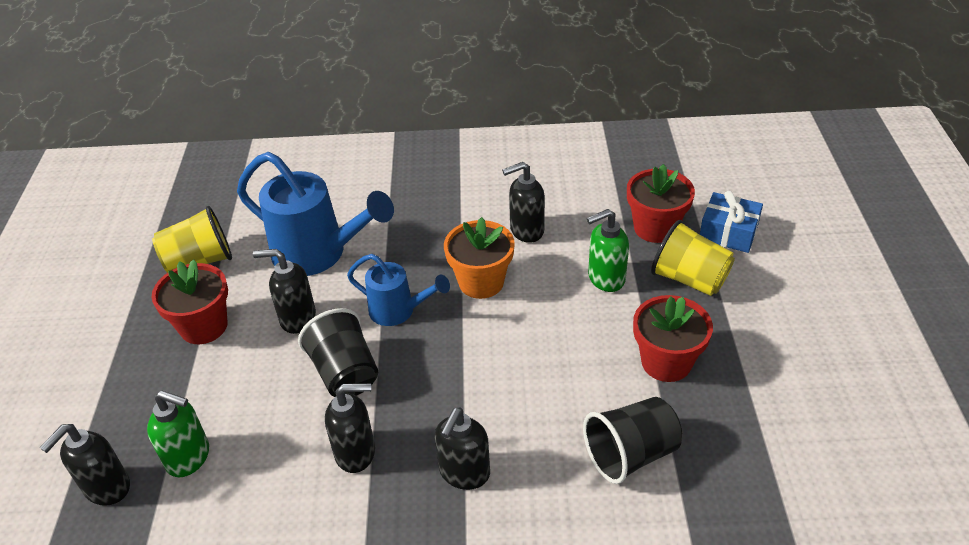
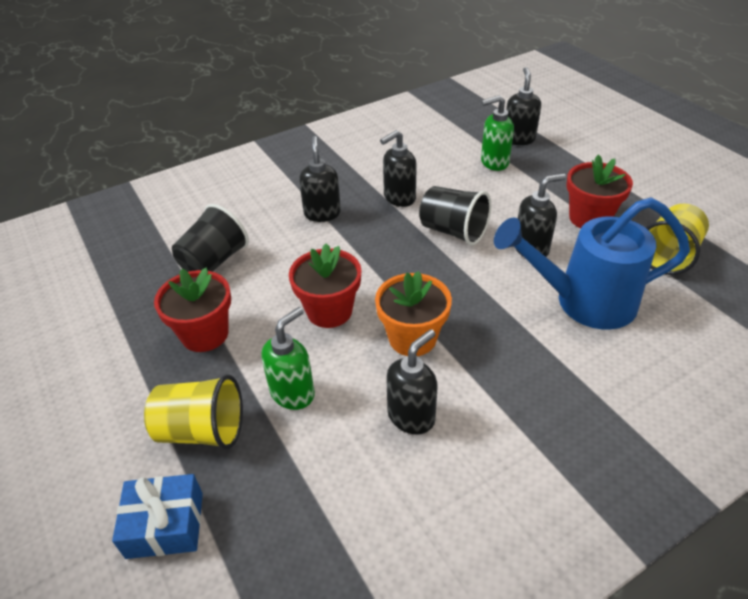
camera: 150 degrees right, 0 degrees up
blue watering can [347,254,450,326] -> none
red flower pot [627,164,695,243] -> red flower pot moved to [289,243,361,328]

